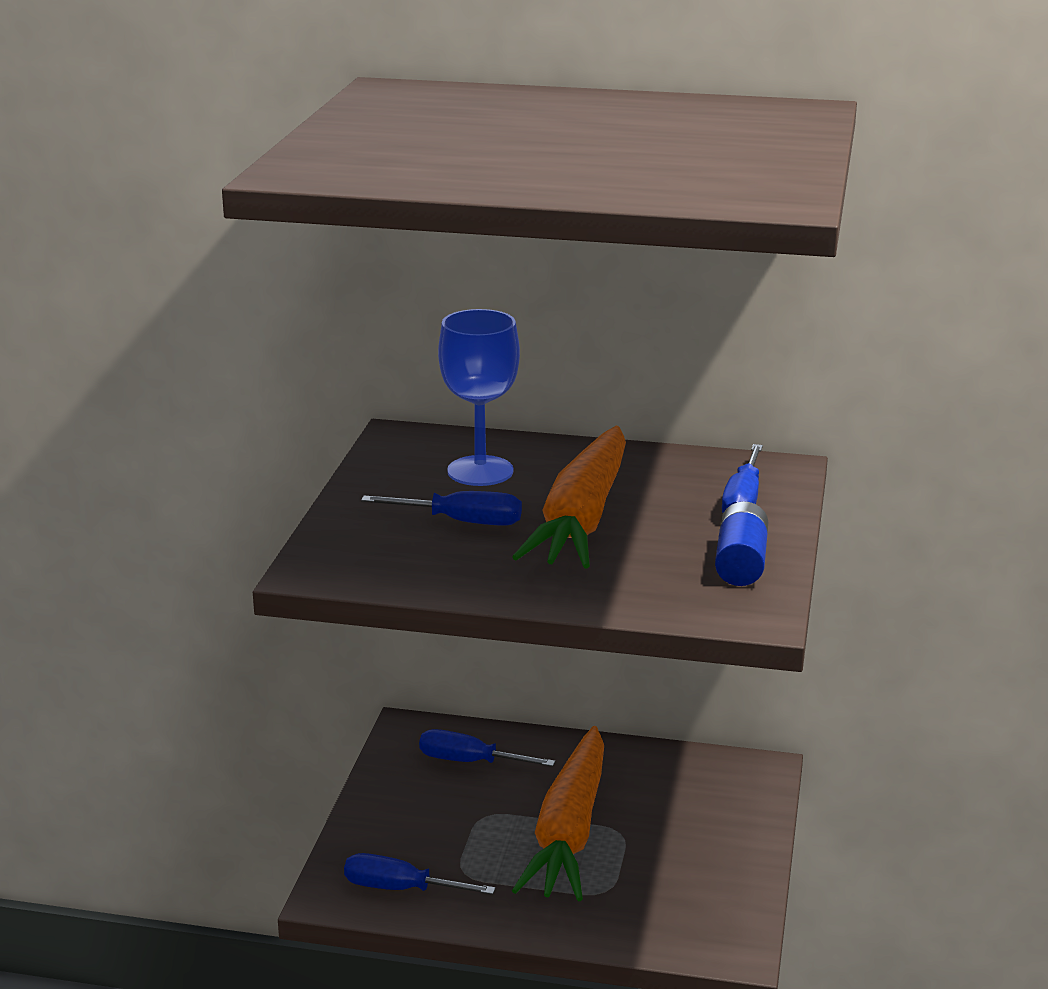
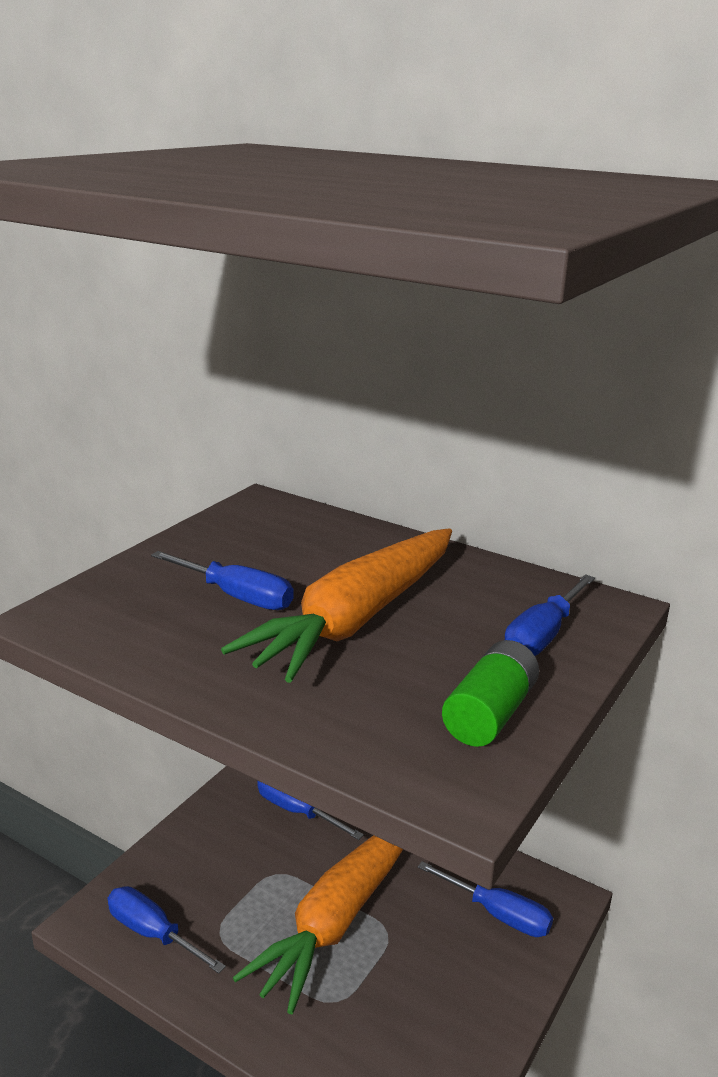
camera: 20 degrees right, 0 degrees up
blue goblet [438,309,520,486] -> none
blue battery [715,502,768,586] -> green battery [442,640,539,747]
none -> blue screwdriver [418,861,553,937]

